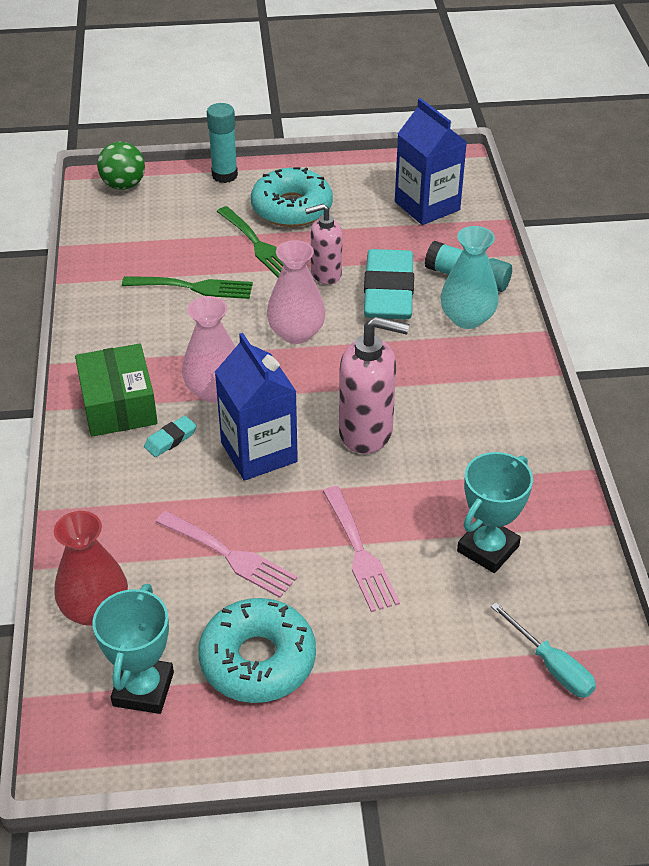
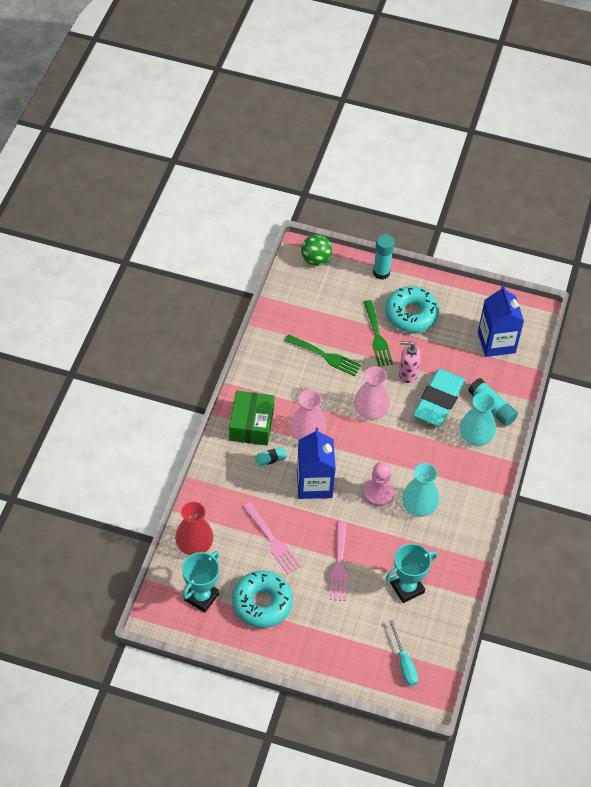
camera: 20 degrees right, 10 degrees up
pink soap dispenser [339,316,409,454] -> pink pawn [363,462,394,507]
none -> turquoise vase [402,463,439,517]

